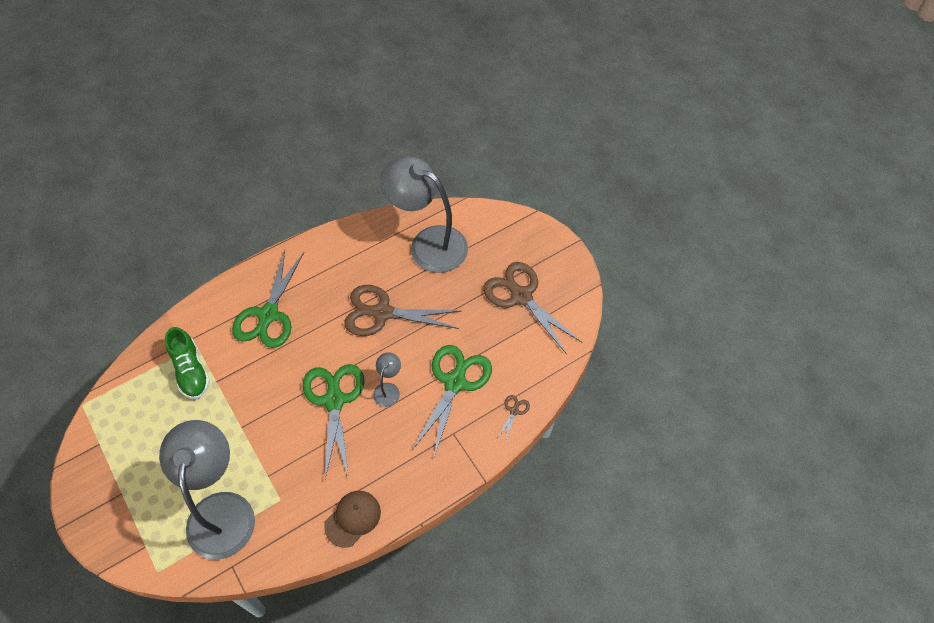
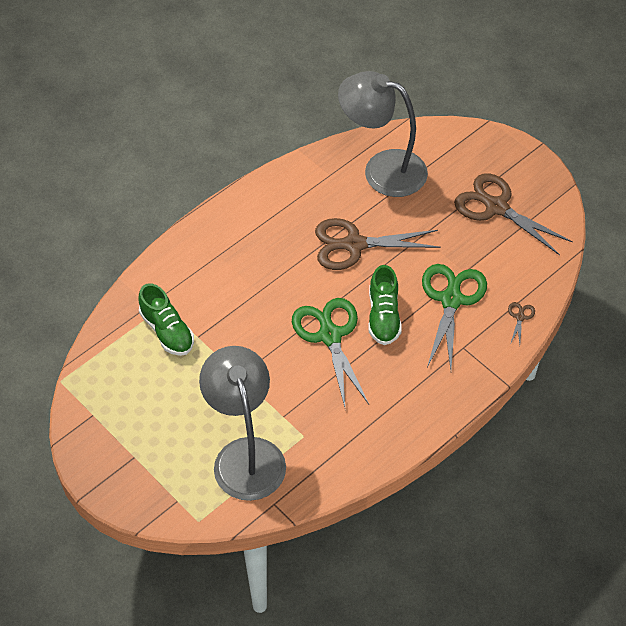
camera: 10 degrees left, 5 degrees down
green scissors [232,250,304,348] -> none
brown cap [324,491,381,548] -> none
grey lamp [373,352,401,407] -> green shoe [368,265,402,345]

